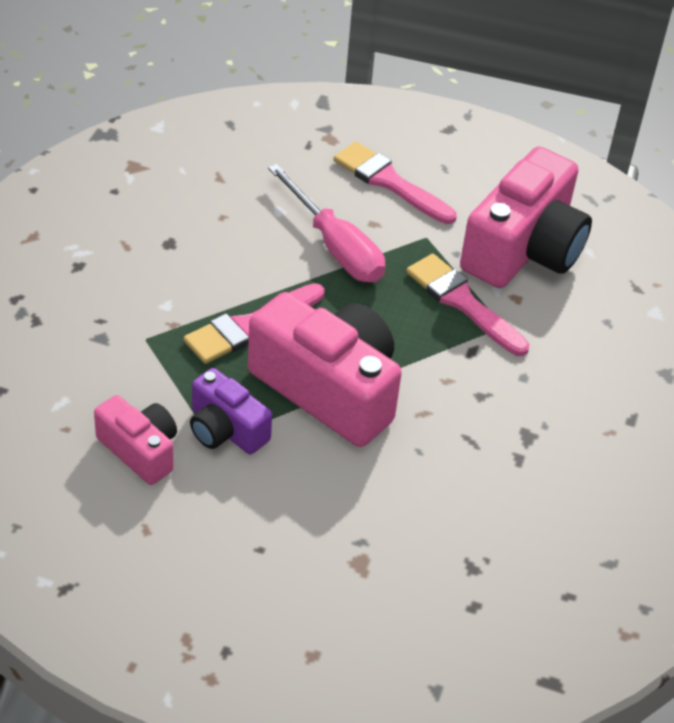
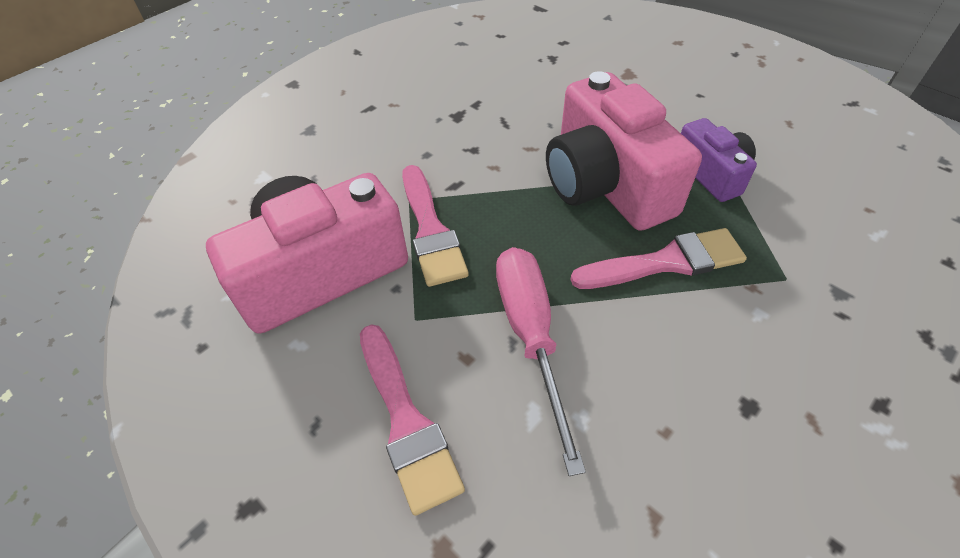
camera: 150 degrees left, 5 degrees up
pink camera [94,395,177,485] -> none

